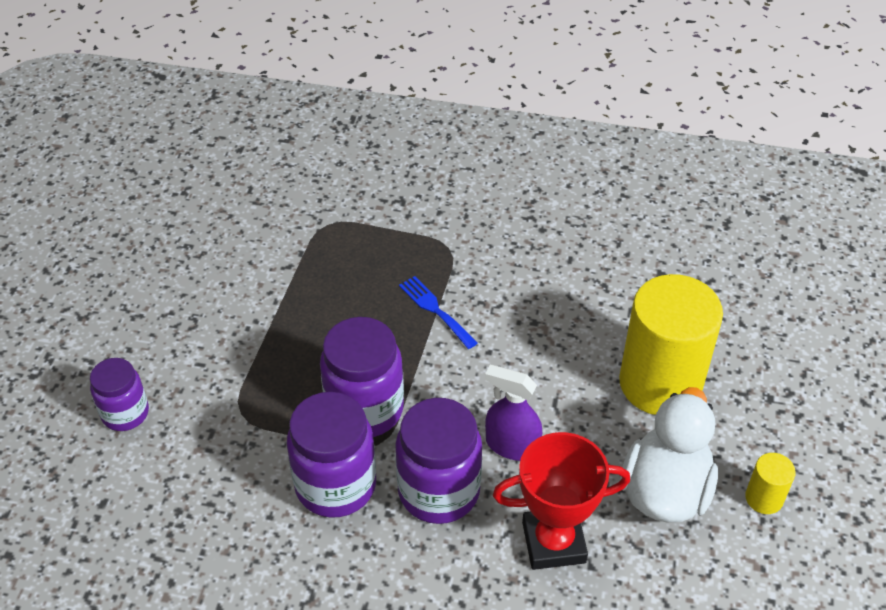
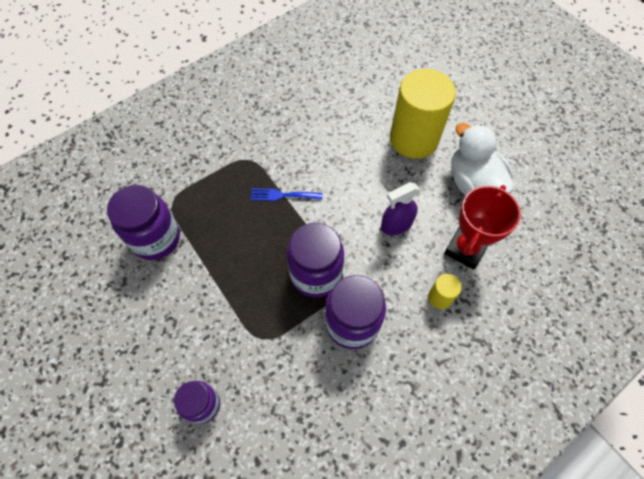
camera: 50 degrees left, 15 degrees up
purple jar [395,398,482,524] -> purple jar moved to [107,185,180,260]
yellow cylinder [745,453,796,514] -> yellow cylinder moved to [428,274,462,309]

